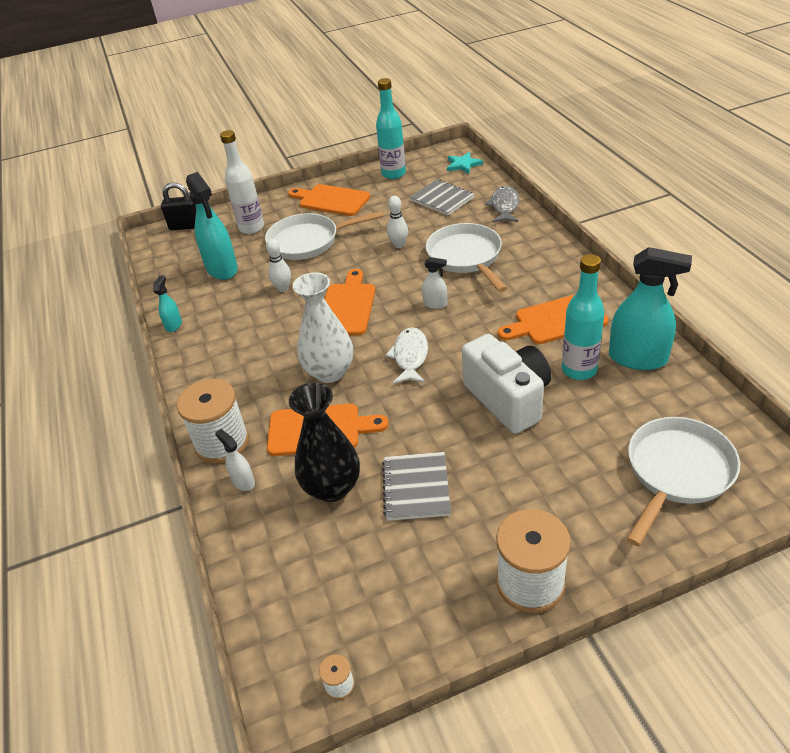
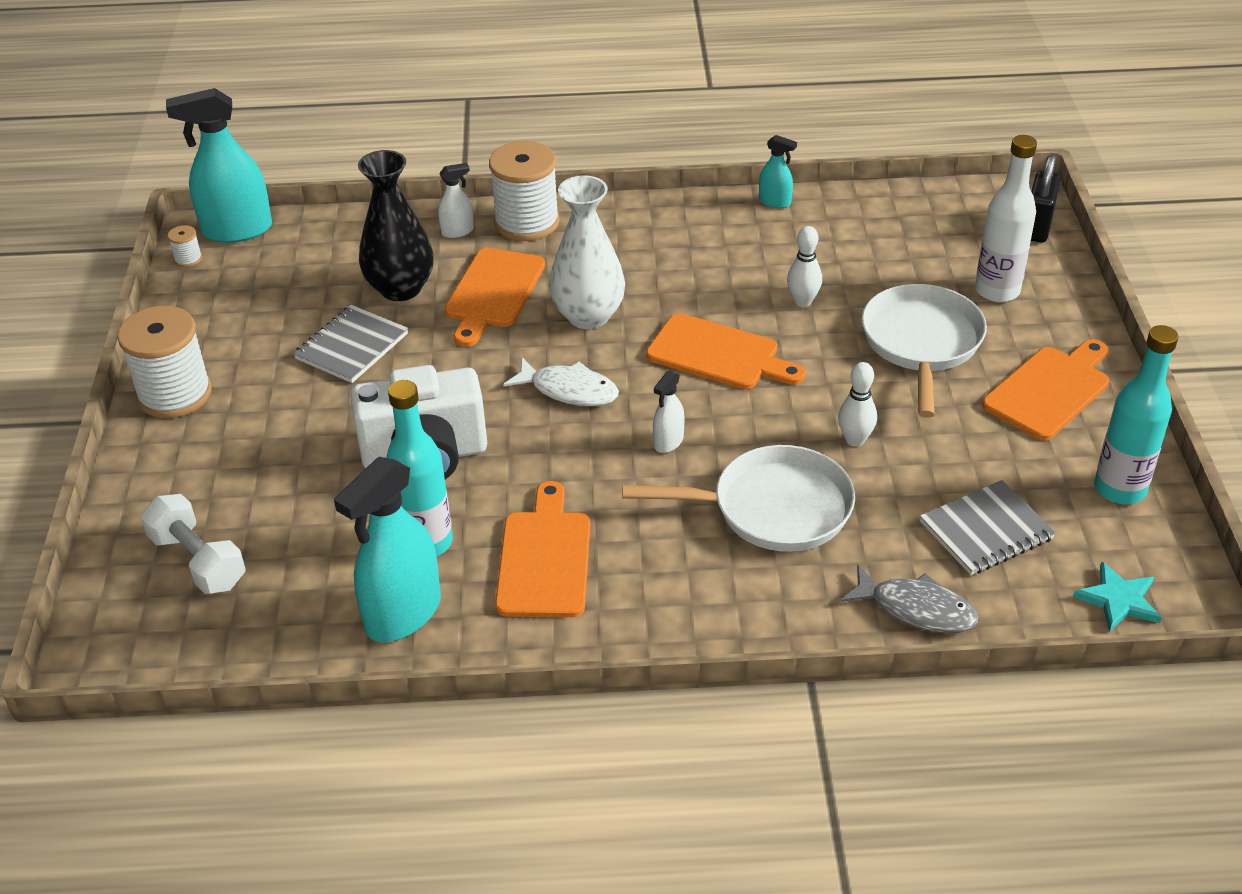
camera: 105 degrees right, 0 degrees up
turquoise spray bottle [186,172,238,280] -> turquoise spray bottle moved to [166,88,272,243]
grey notebook [382,452,451,521] -> grey notebook turned 75 degrees counterclockwise [293,305,408,383]
white pan [627,417,740,547] -> white dumbbell [140,494,246,594]

